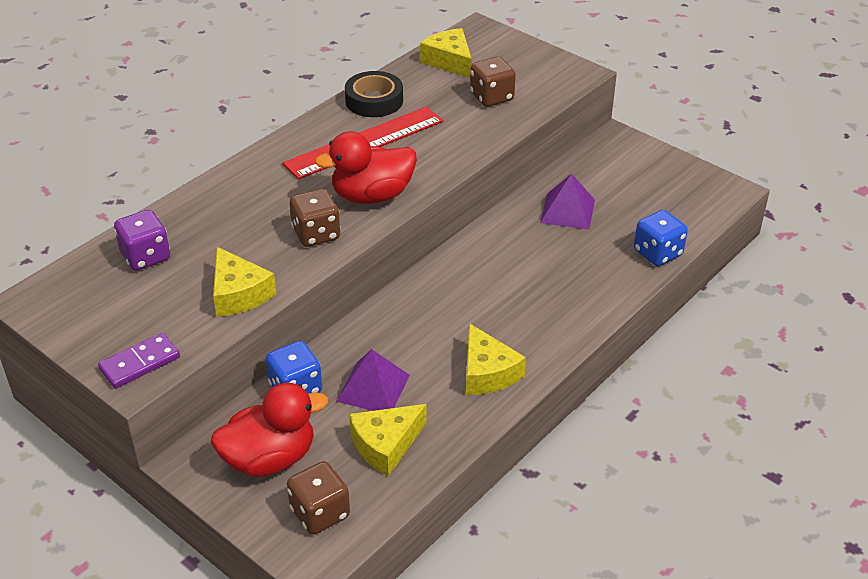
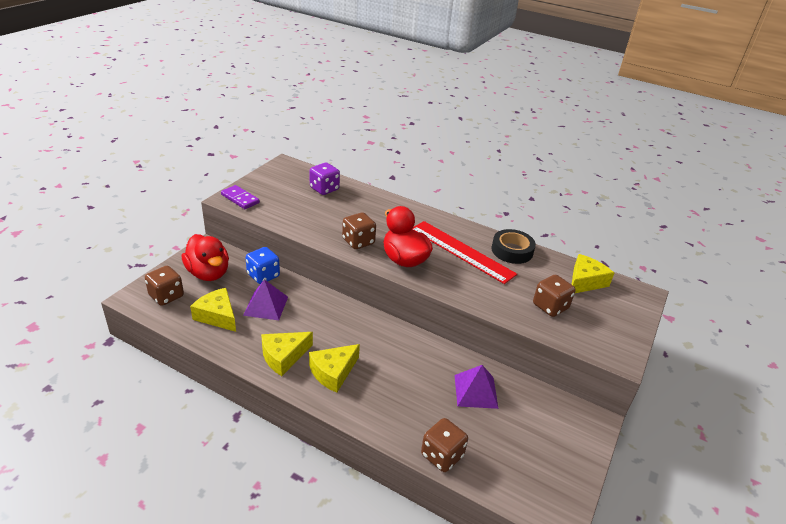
camera: 75 degrees right, 5 degrees down
yellow cheese [213,247,276,317] -> yellow cheese moved to [309,344,360,393]
blue dice [634,210,688,266] -> brown dice [421,418,468,472]

